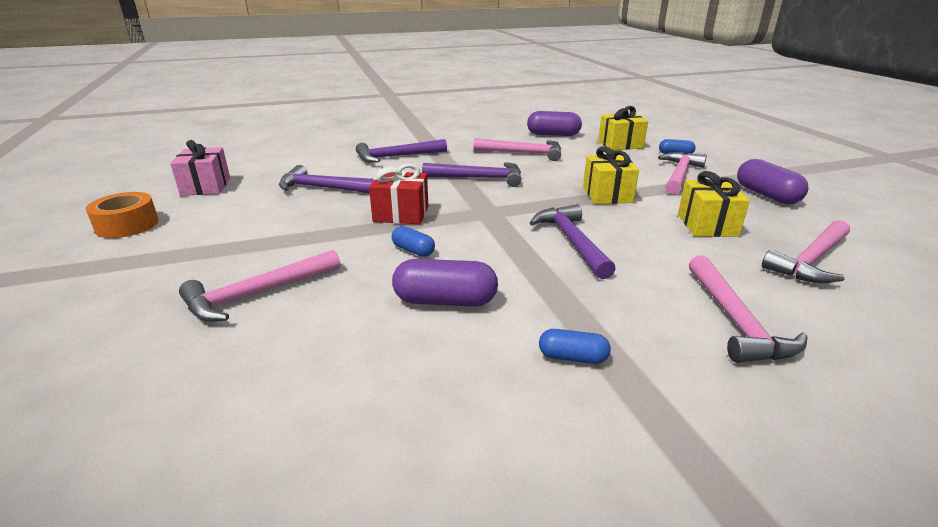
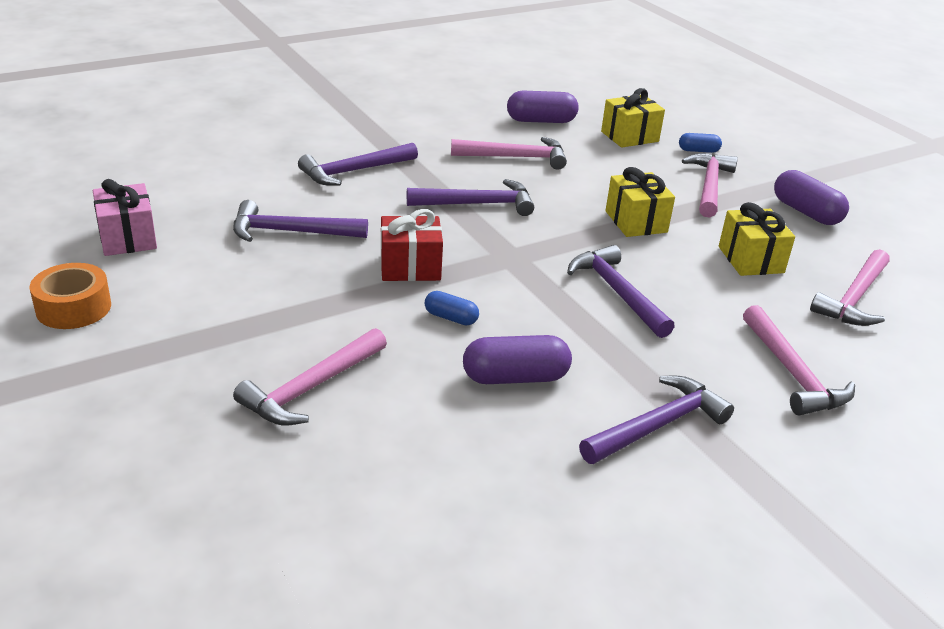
camera: 15 degrees left, 5 degrees up
blue capsule [539,329,611,364] -> purple hammer [579,376,734,464]

